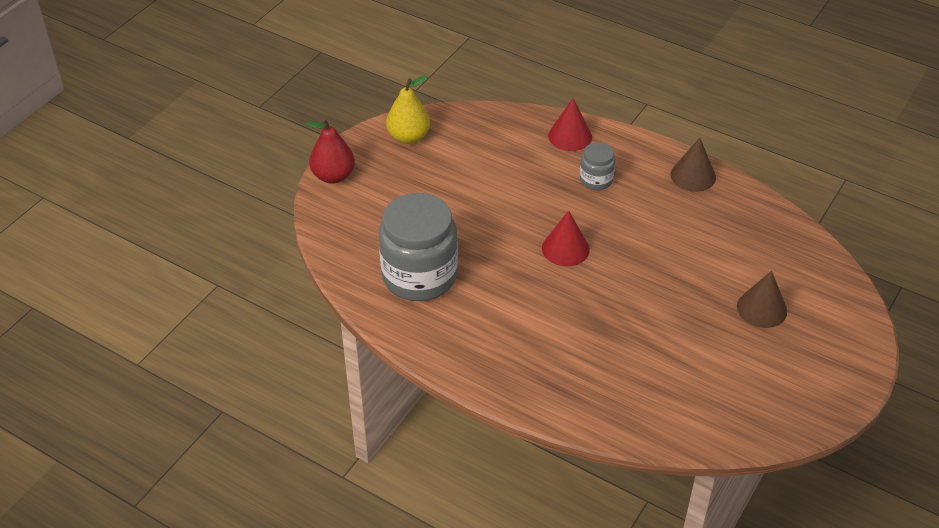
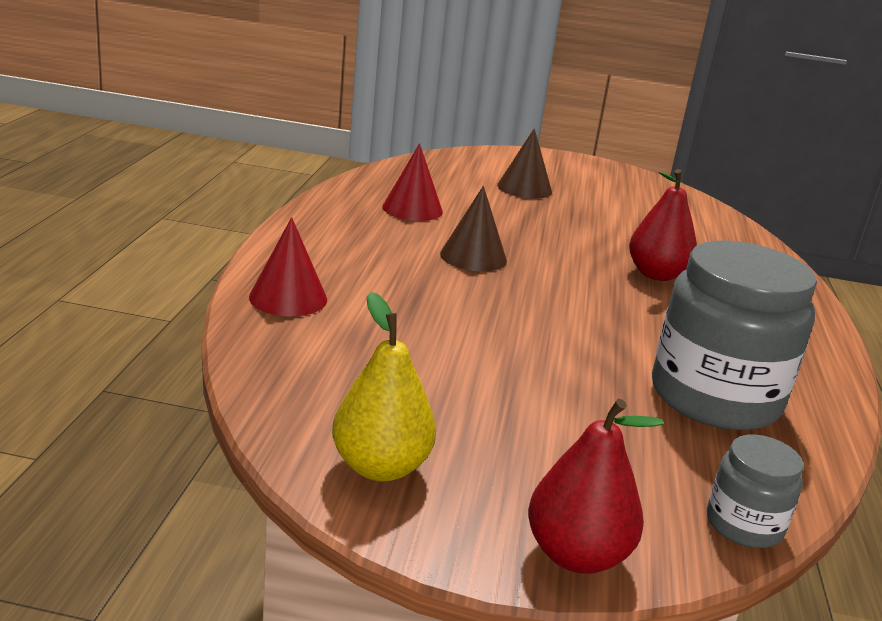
camera: 115 degrees left, 20 degrees down
red cone [542,211,590,266] -> red cone moved to [383,143,443,221]
grey jar [580,142,616,190] -> grey jar moved to [707,434,803,548]
brown cone [671,138,716,192] -> brown cone moved to [440,186,507,272]
none -> red pear [629,169,697,281]

